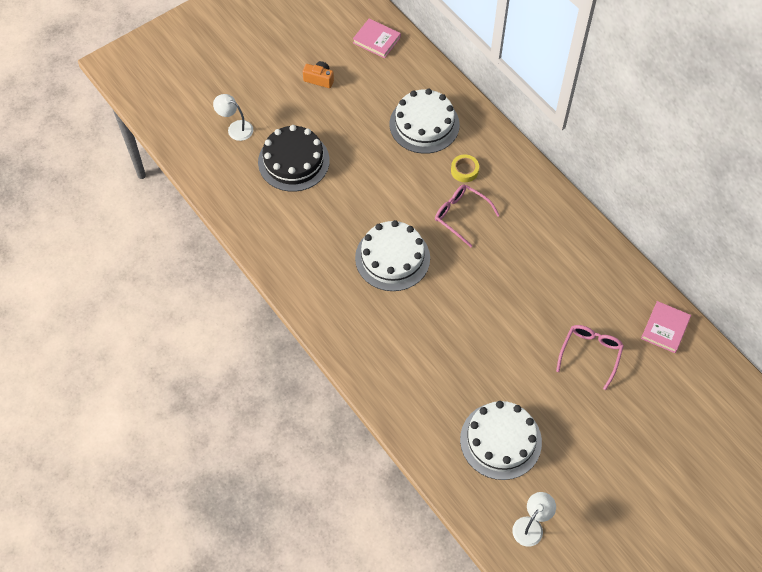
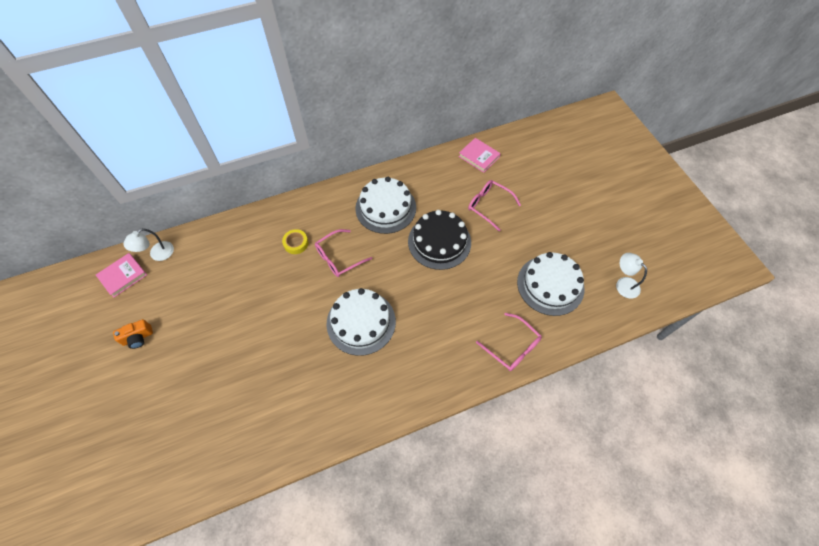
camera: 75 degrees left, 0 degrees up
white lamp [213,94,253,141] -> white lamp moved to [123,228,174,261]
black cake [258,125,330,192] -> black cake moved to [408,210,471,270]
orange camera [303,61,334,88] -> orange camera turned 150 degrees counterclockwise [113,319,153,349]
white cake [389,89,460,154] -> white cake moved to [355,177,416,234]
none -> pink glasses [476,313,542,371]

